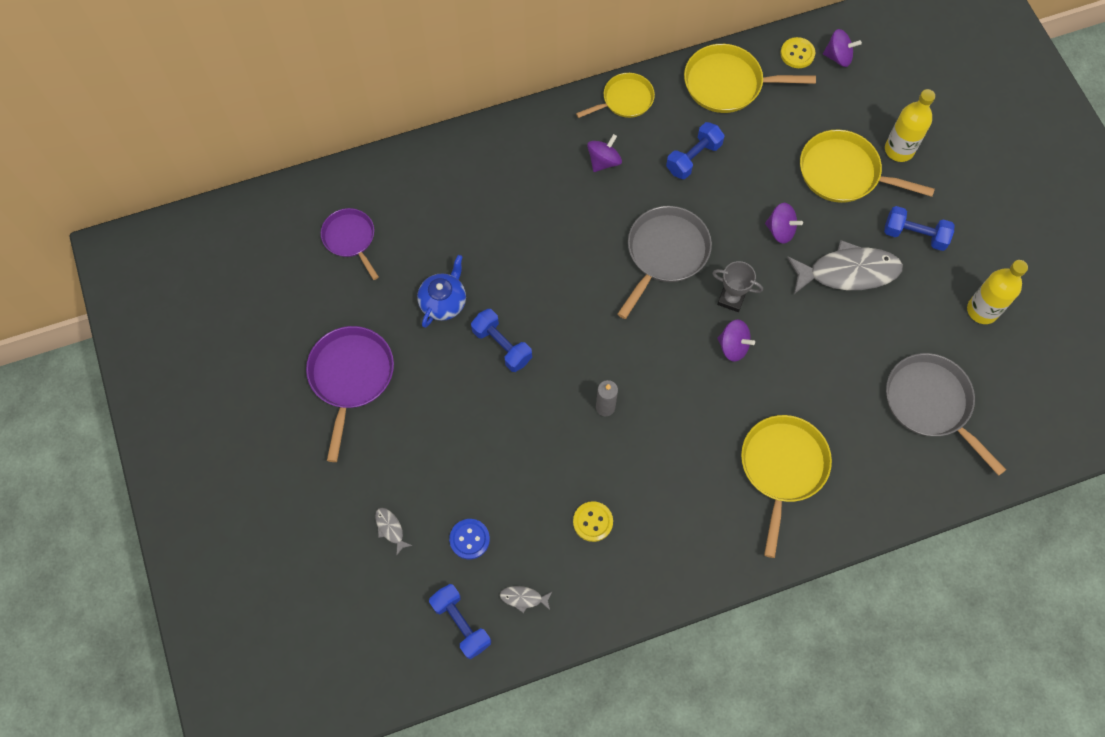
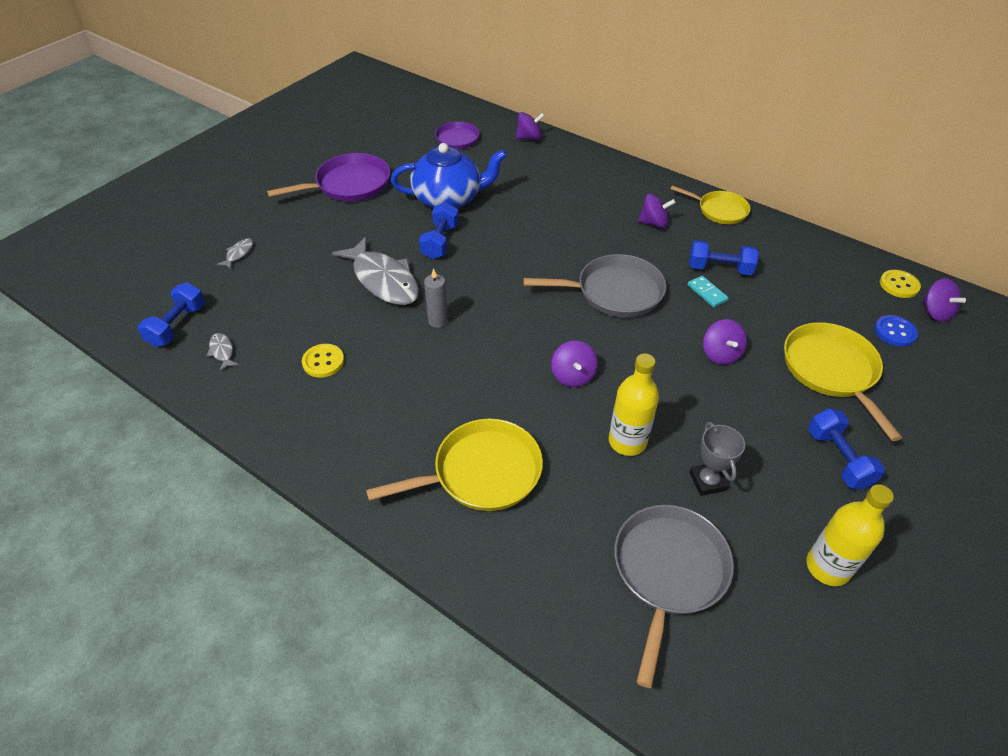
camera: 55 degrees right, 20 degrees down
blue teapot [417,255,466,328] -> blue teapot [391,143,507,209], size x1.61
blue button [449,519,490,559] -> blue button moved to [874,315,918,347]
yellow pan [684,44,816,113] -> none
grey trophy [712,261,763,312] -> grey trophy moved to [689,422,745,496]
grey fish [787,240,903,294] -> grey fish moved to [332,237,419,305]
yellow bottle [885,89,935,162] -> yellow bottle moved to [609,354,659,456]
none -> purple spinning top [516,112,545,140]
none -> turquoise domino [687,276,729,307]

